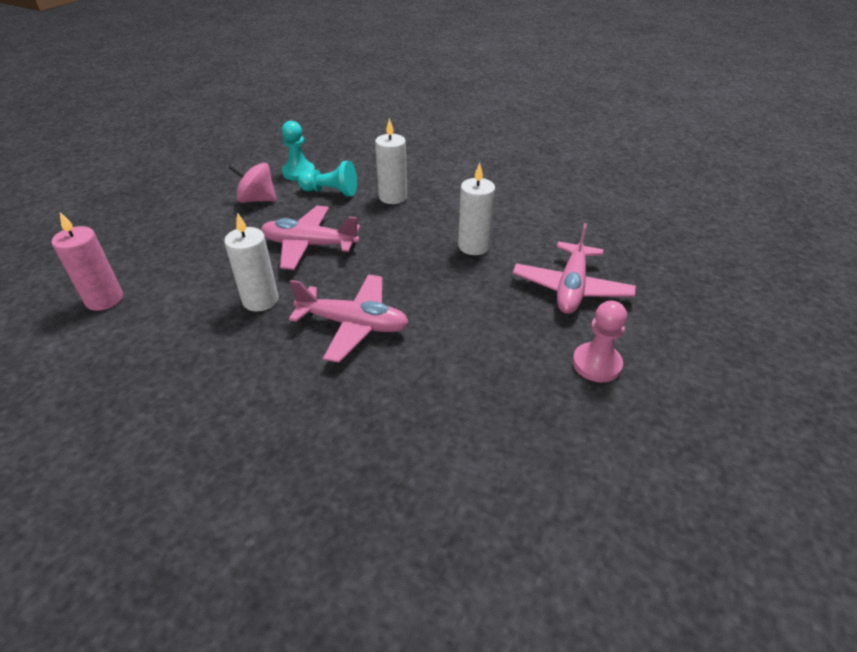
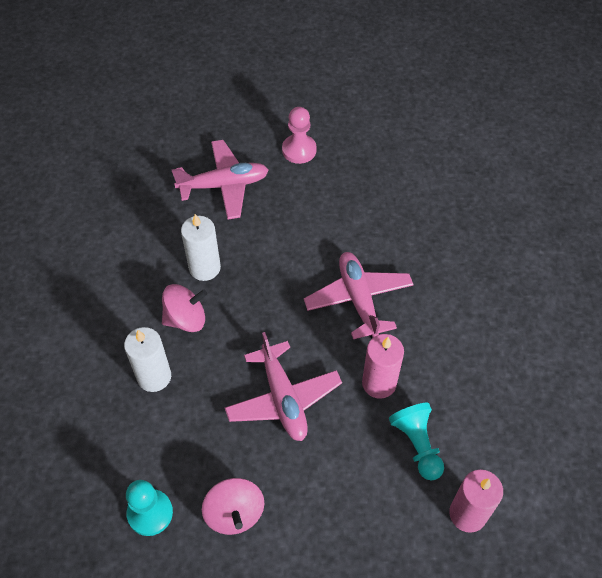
camera: 120 degrees left, 15 degrees up
white candle [224,212,279,311] -> pink candle [362,334,404,399]
turquoise pawn [298,161,357,196] -> turquoise pawn moved to [389,403,444,480]
none -> pink spinning top [162,284,207,332]

